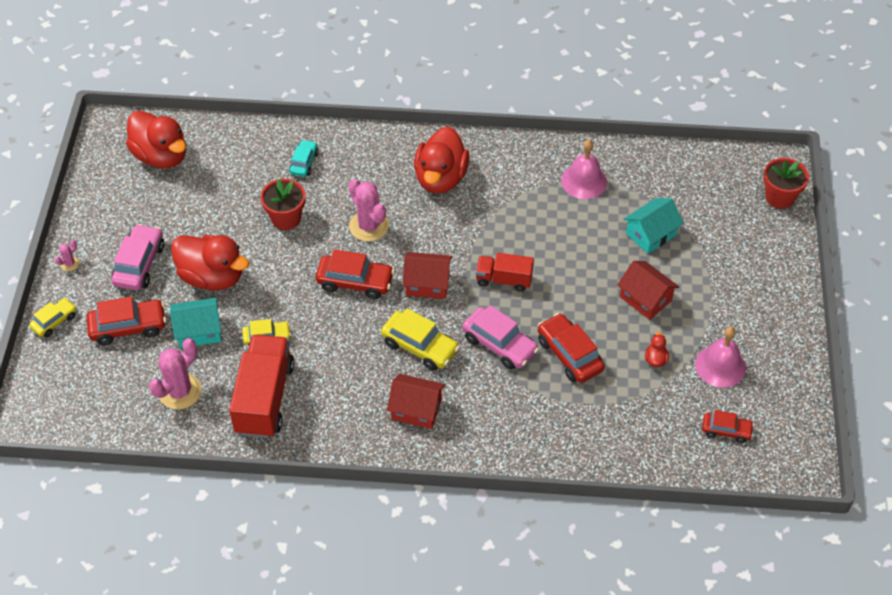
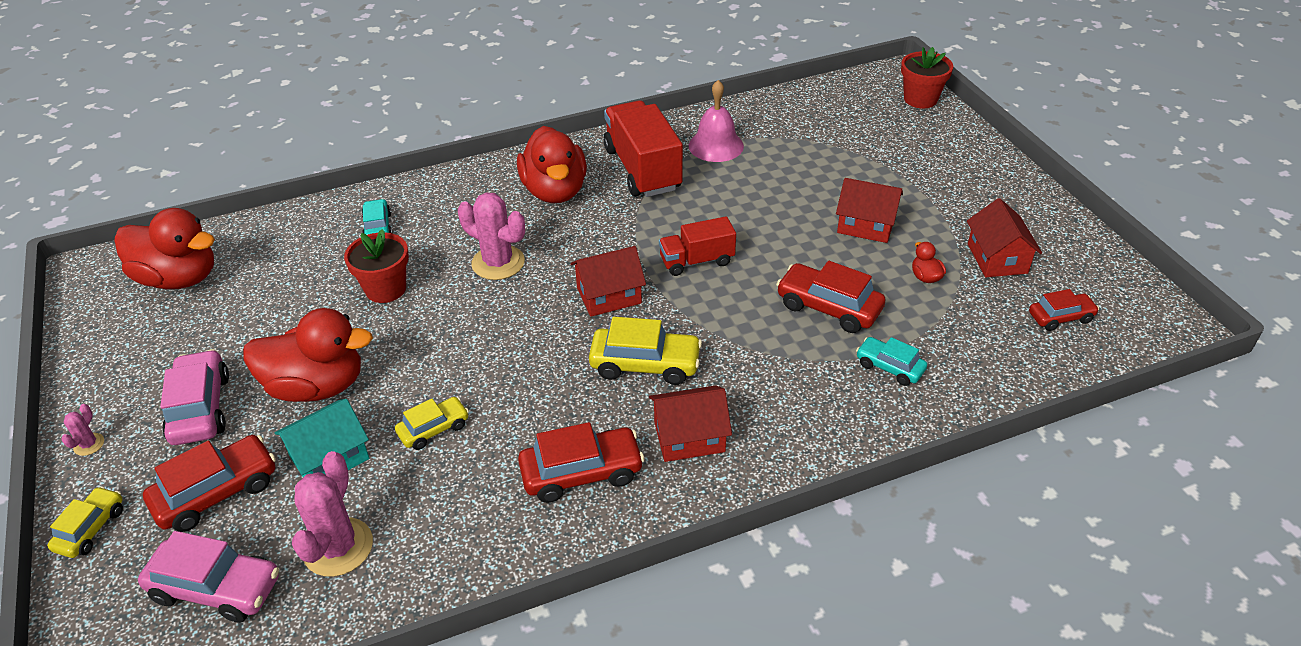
camera: 25 degrees left, 10 degrees down
red truck [229,335,294,438] -> red truck moved to [604,100,683,197]
red car [316,249,395,299] -> red car moved to [518,422,645,503]
pink car [462,305,539,370] -> pink car moved to [138,531,279,623]
turquoise house [624,198,684,254] -> none
pink bell [695,327,746,388] -> red house [967,198,1042,277]
none -> turquoise car [856,337,927,386]

